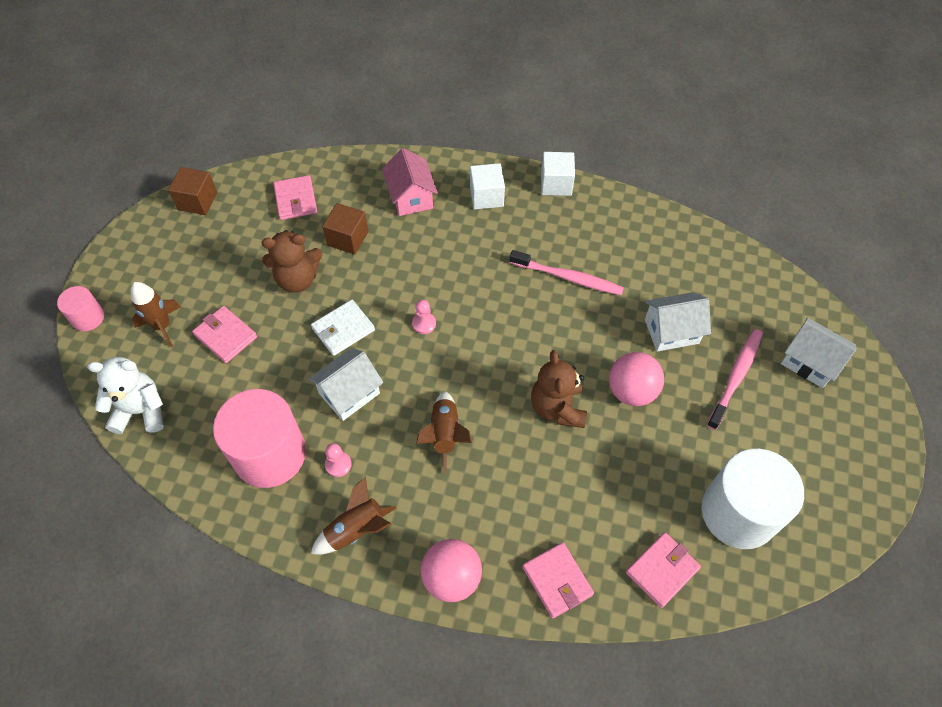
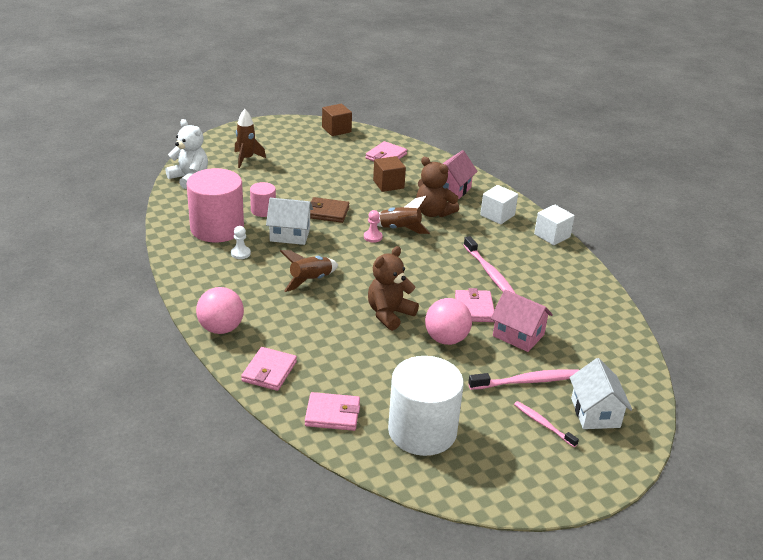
camera: 45 degrees right, 25 degrees down
pink cylinder [57,286,104,331] -> pink cylinder moved to [250,182,276,217]
pink wallet [192,306,257,363] -> pink wallet moved to [455,288,495,322]
brown teddy bear [262,230,323,293] -> brown teddy bear moved to [416,157,459,217]
white wallet [311,300,375,356] -> brown wallet [310,197,350,223]
brown rocket [311,476,396,555] -> brown rocket moved to [377,196,430,234]
pink pawn [325,443,352,477] -> white pawn [231,226,251,259]
white house [645,292,711,352] -> pink house [491,289,553,352]
none -> pink toothbrush [514,401,579,447]

